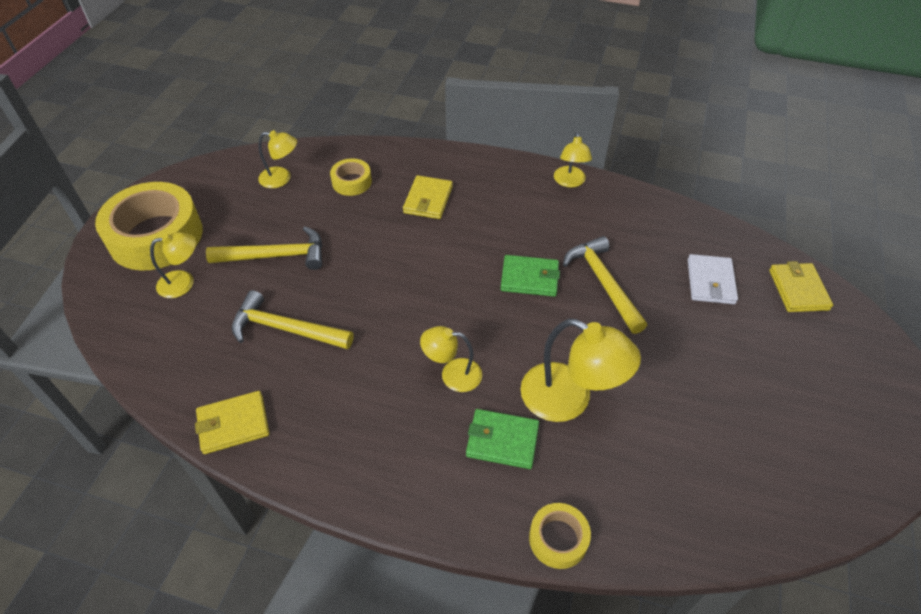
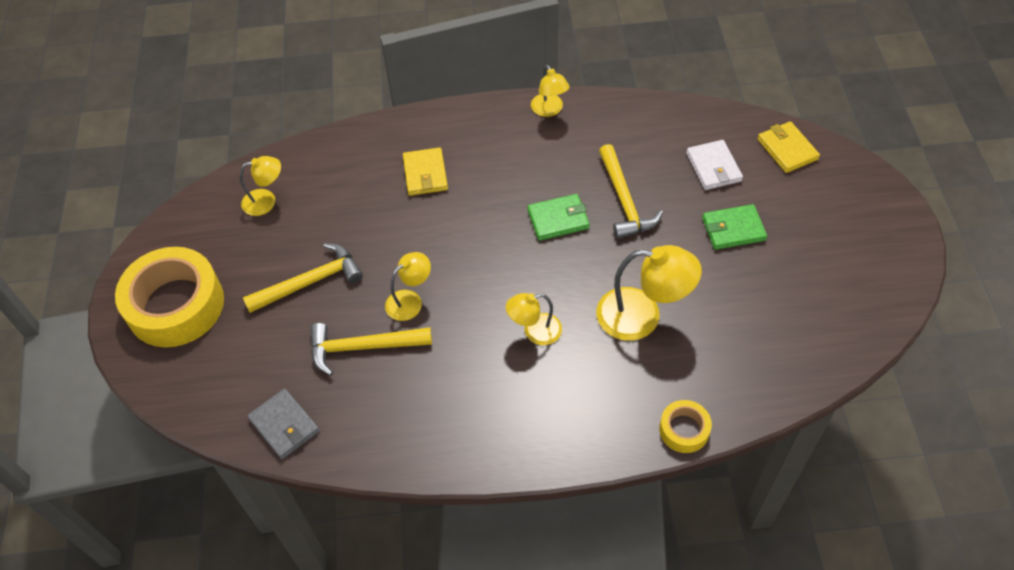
camera: 20 degrees left, 5 degrees up
yellow lamp [150,232,196,298] -> yellow lamp moved to [385,252,431,321]
yellow wallet [195,391,269,454] -> none
yellow tape [330,158,372,196] -> none
green wallet [466,409,539,469] -> green wallet moved to [702,204,767,250]
yellow hammer [563,236,647,334] -> yellow hammer turned 150 degrees counterclockwise [599,144,663,239]
none -> grey wallet [247,388,320,459]

